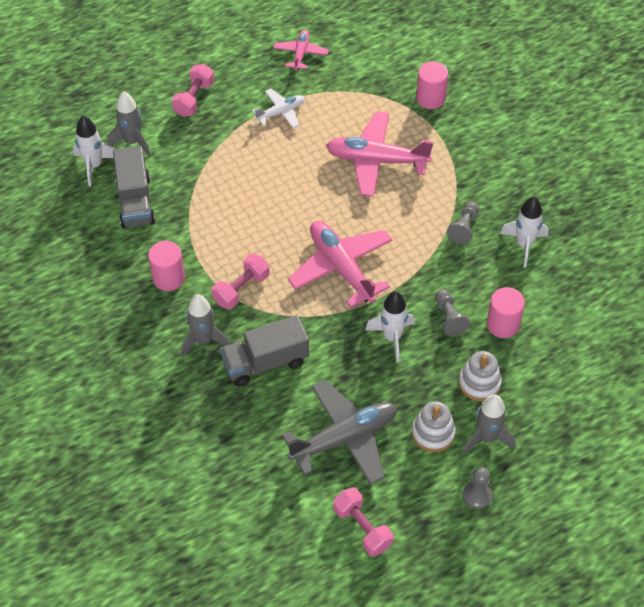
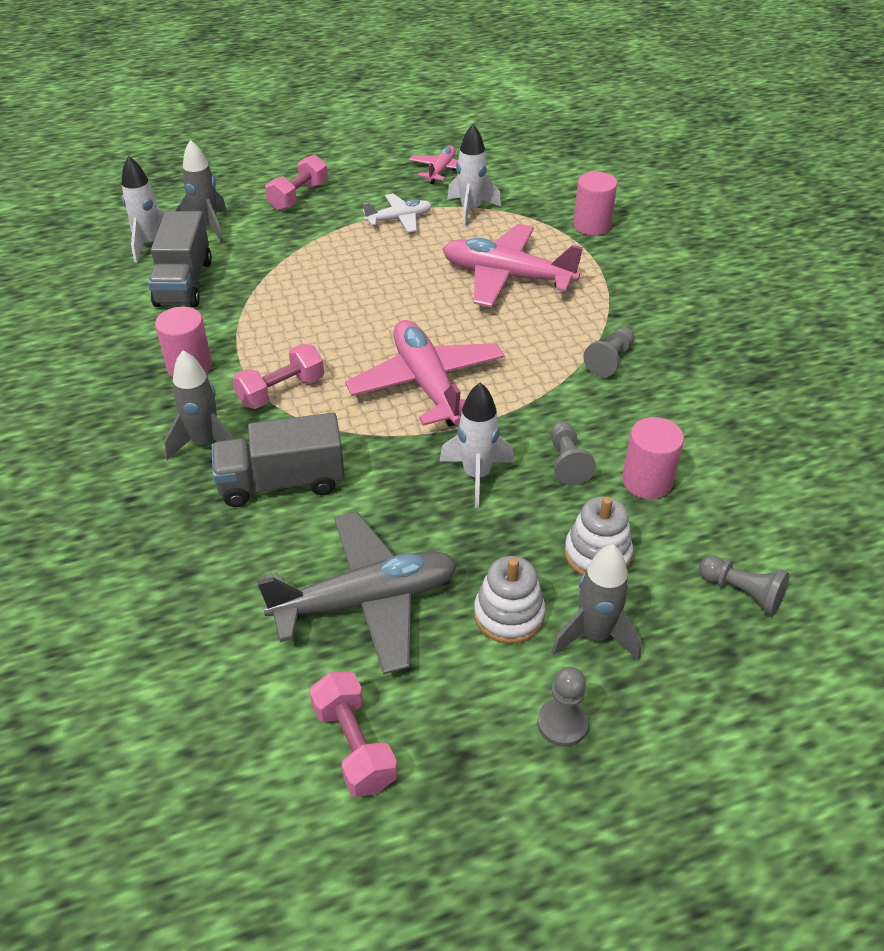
camera: 10 degrees right, 10 degrees down
white rocket [500,196,549,267] -> white rocket moved to [447,124,501,228]
none -> grey pawn [699,556,790,616]

